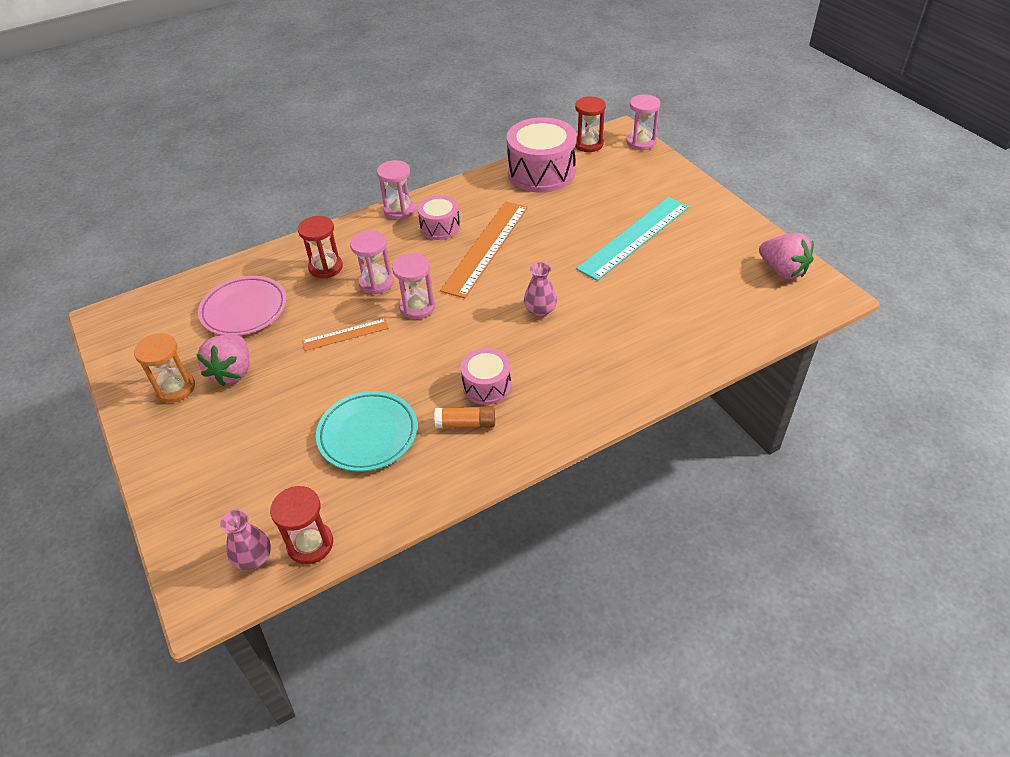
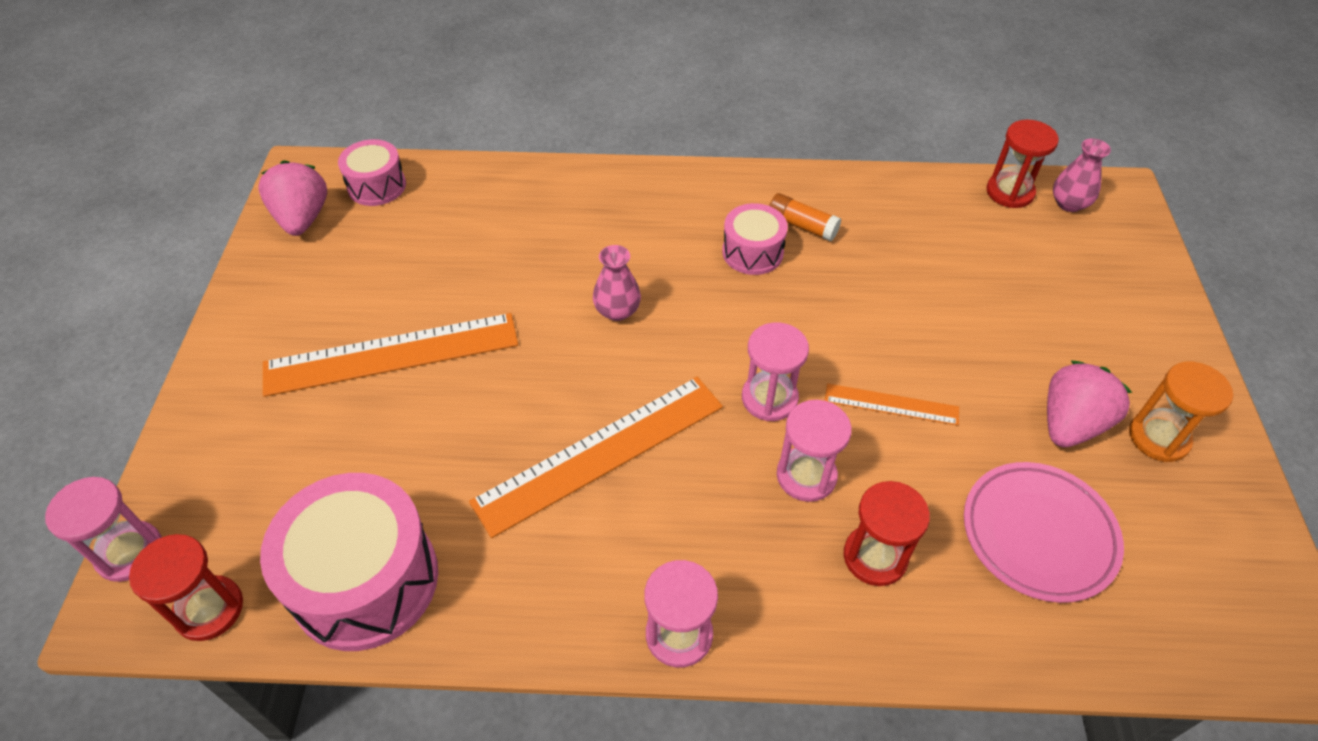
camera: 150 degrees left, 5 degrees up
turquoise plate [316,391,418,472] -> none
pink drum [418,195,460,240] -> pink drum moved to [338,139,406,206]
turquoise ruler [576,197,689,281] -> orange ruler [263,313,518,397]

